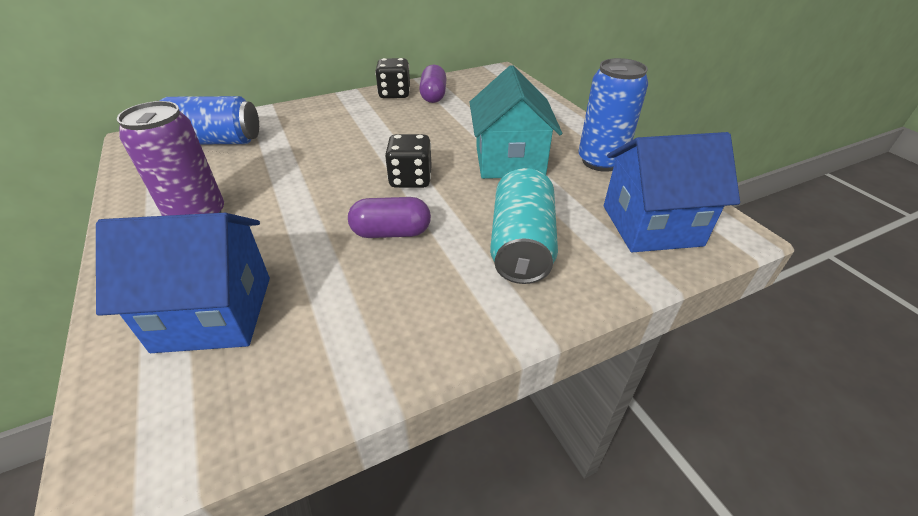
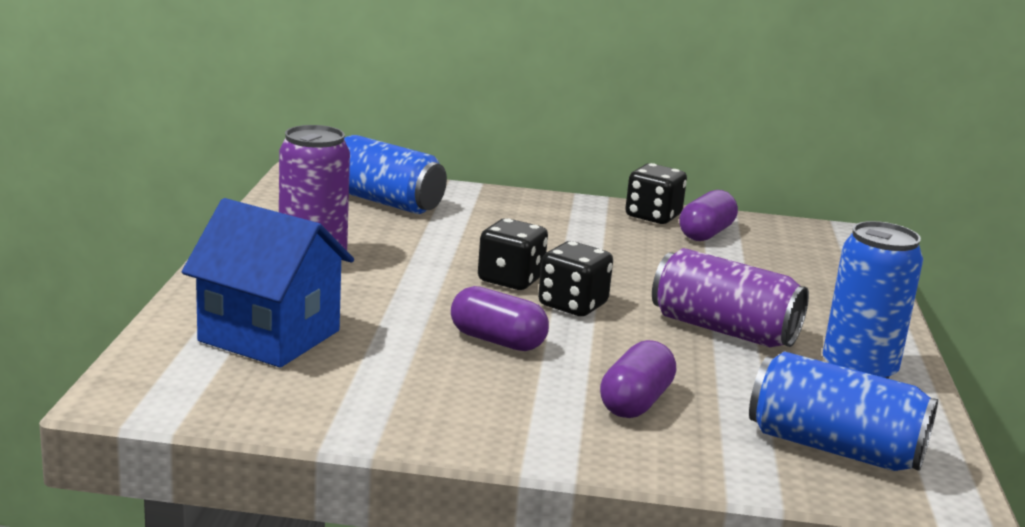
camera: 30 degrees right, 20 degrees down
turquoise house [469,65,562,179] -> purple can [652,248,809,347]
turquoise can [490,168,558,284] -> purple capsule [600,340,676,418]
blue house [604,132,740,252] -> blue can [749,351,938,471]
none -> black dice [478,218,548,290]

